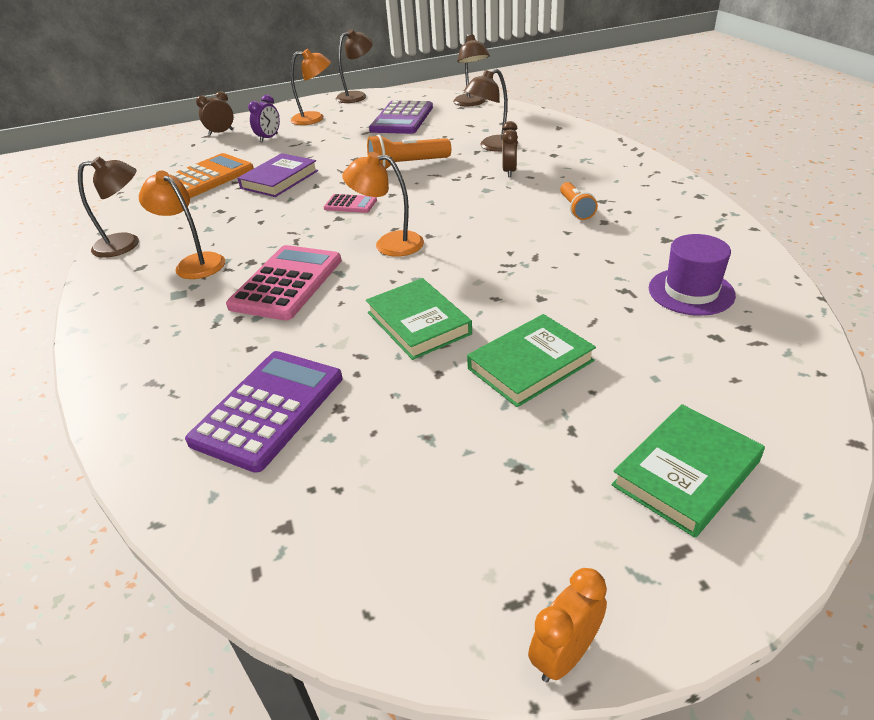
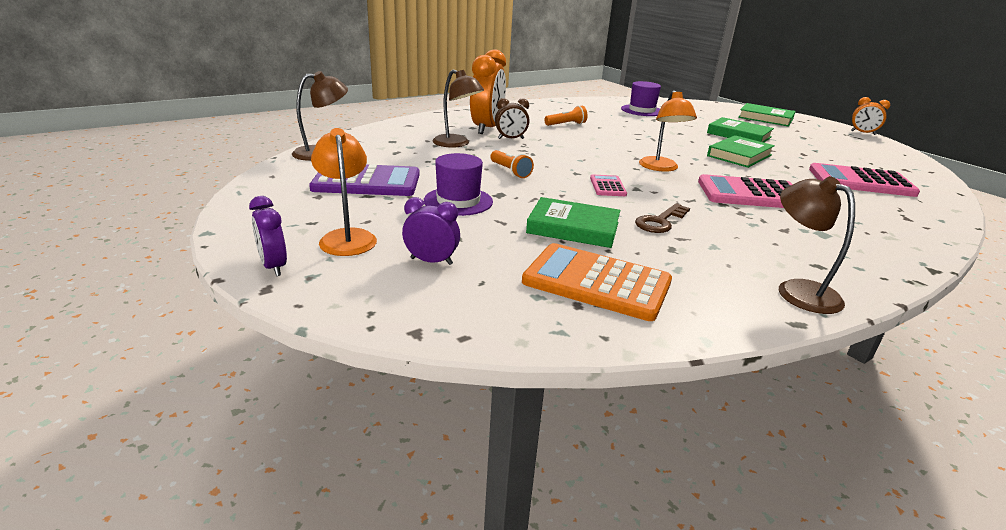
camera: 110 degrees left, 10 degrees down
orange lamp [139,171,225,279] -> none
purple calculator [185,351,342,473] -> pink calculator [809,163,920,197]
brown clock [196,91,234,135] -> none
purple book [238,153,318,197] -> green book [526,197,620,248]
brown lamp [336,29,373,103] -> none
orange flashlight [367,134,451,169] -> orange flashlight [490,150,534,178], size x0.63
none -> purple clock [249,196,287,276]
none -> purple hat [424,153,493,216]
none -> orange clock [470,49,506,134]
none -> brown key [635,203,690,233]

